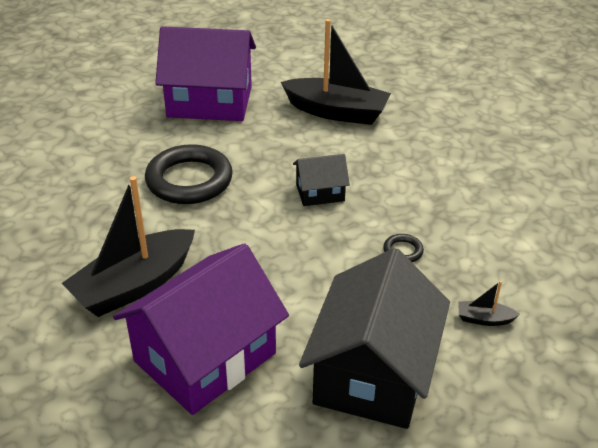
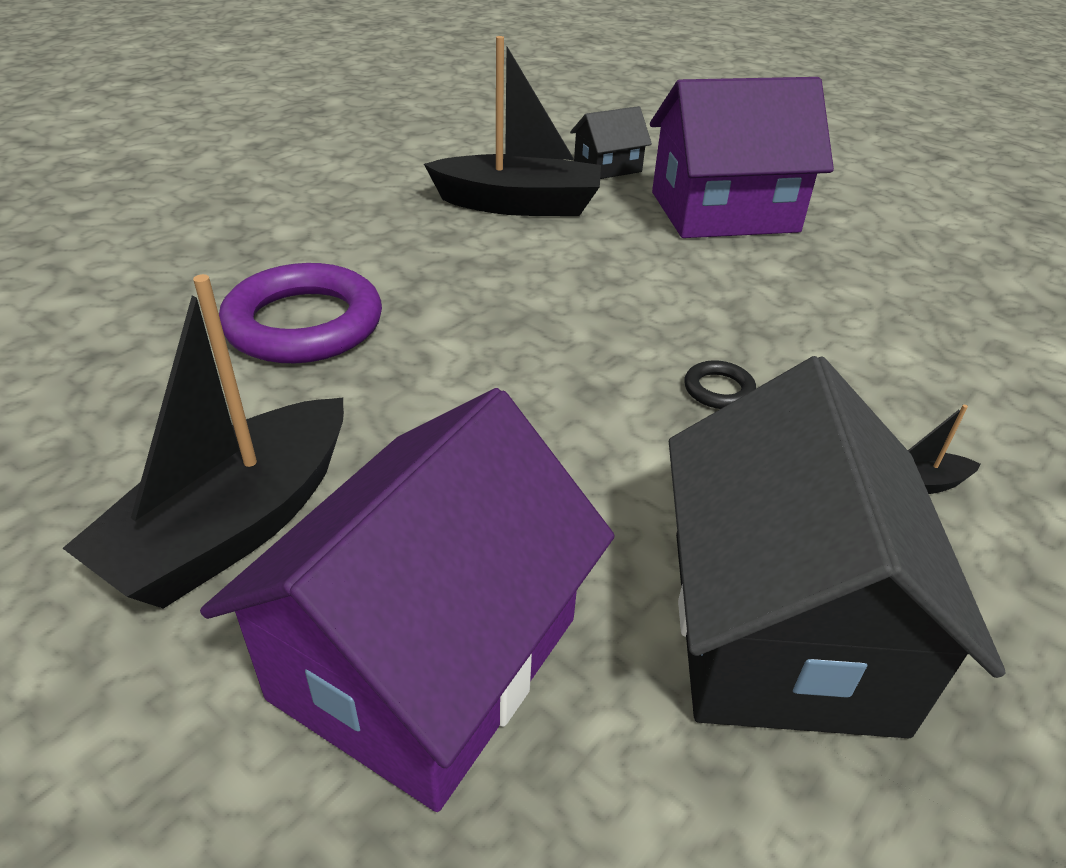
camera: 15 degrees left, 0 degrees up
black ring [145,144,233,204] -> purple ring [219,263,382,363]
purple house [155,26,256,121] -> purple house moved to [650,77,834,238]
black house [293,154,350,206] -> black house moved to [570,106,652,179]

